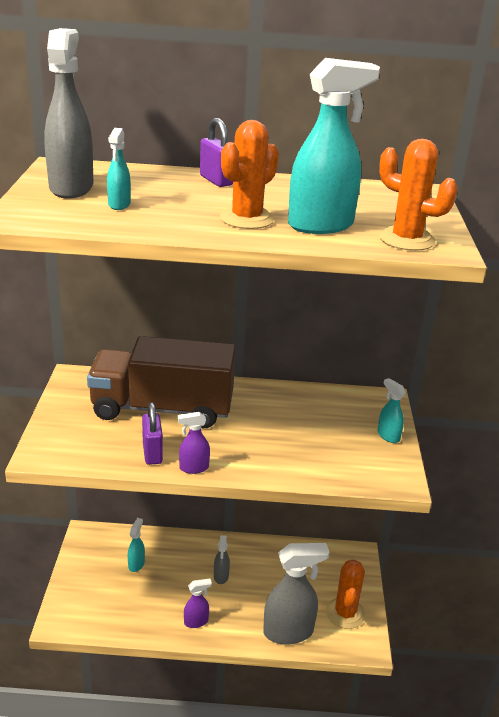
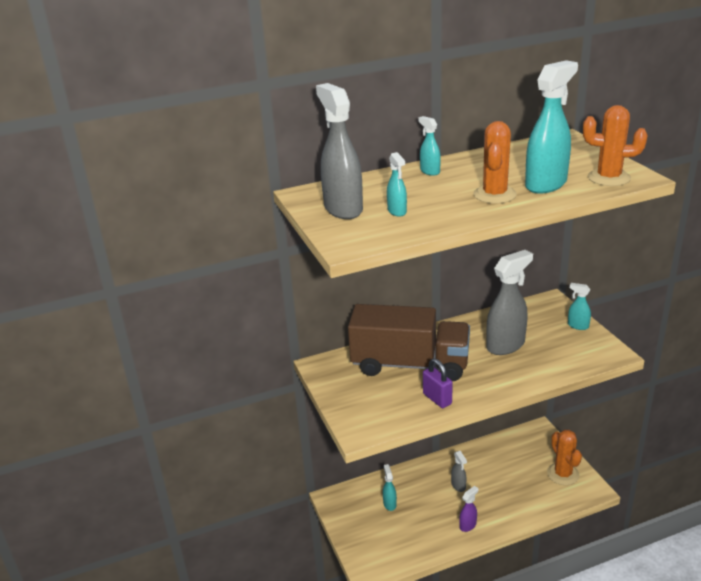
camera: 20 degrees left, 0 degrees up
brown truck [87,336,236,428] -> brown truck turned 150 degrees counterclockwise [348,304,470,381]
purple spray bottle [178,412,210,474] -> none
purple padlock [200,118,233,187] -> turquoise spray bottle [419,116,441,176]
grey spray bottle [263,543,329,645] -> grey spray bottle moved to [486,250,533,355]

